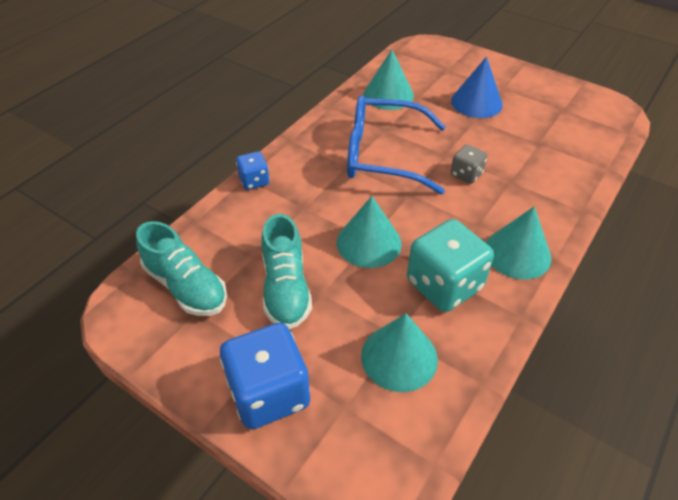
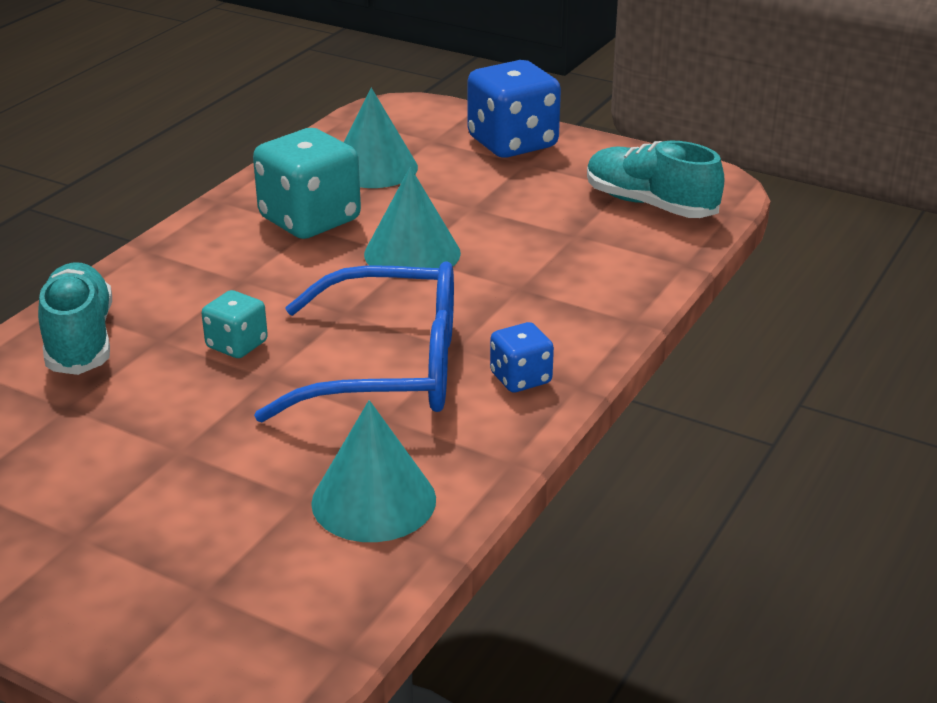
camera: 175 degrees right, 15 degrees down
blue dice [236,152,269,190] -> blue dice moved to [490,322,554,392]
turquoise shoe [261,214,312,329] -> turquoise shoe moved to [38,263,112,375]
blue cone [451,57,503,118] -> none
grey dice [451,144,487,184] -> turquoise dice [201,290,268,358]
turquoise cone [486,207,552,280] -> none

